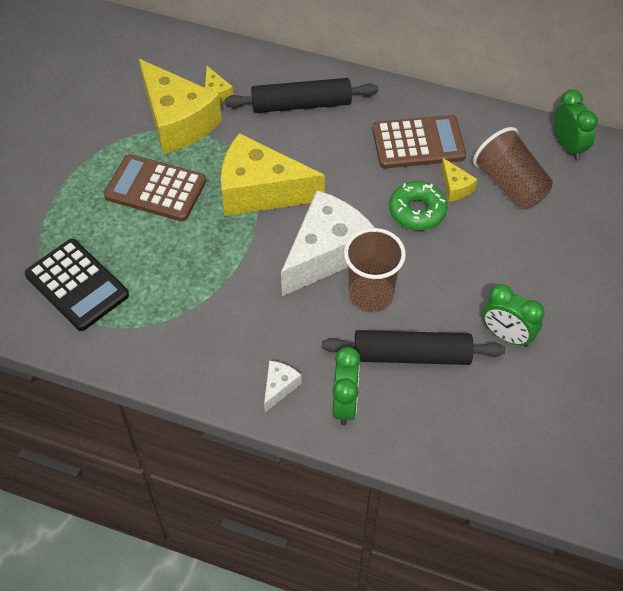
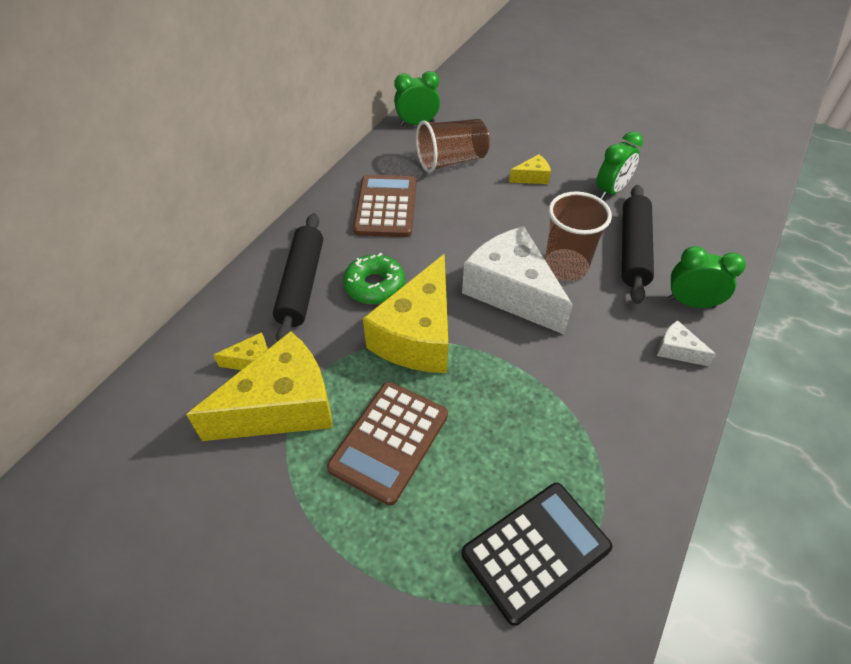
camera: 80 degrees left, 5 degrees down
green donut [389,181,447,230] -> green donut moved to [343,253,405,304]
yellow cheese [441,158,477,202] -> yellow cheese moved to [509,154,551,184]

